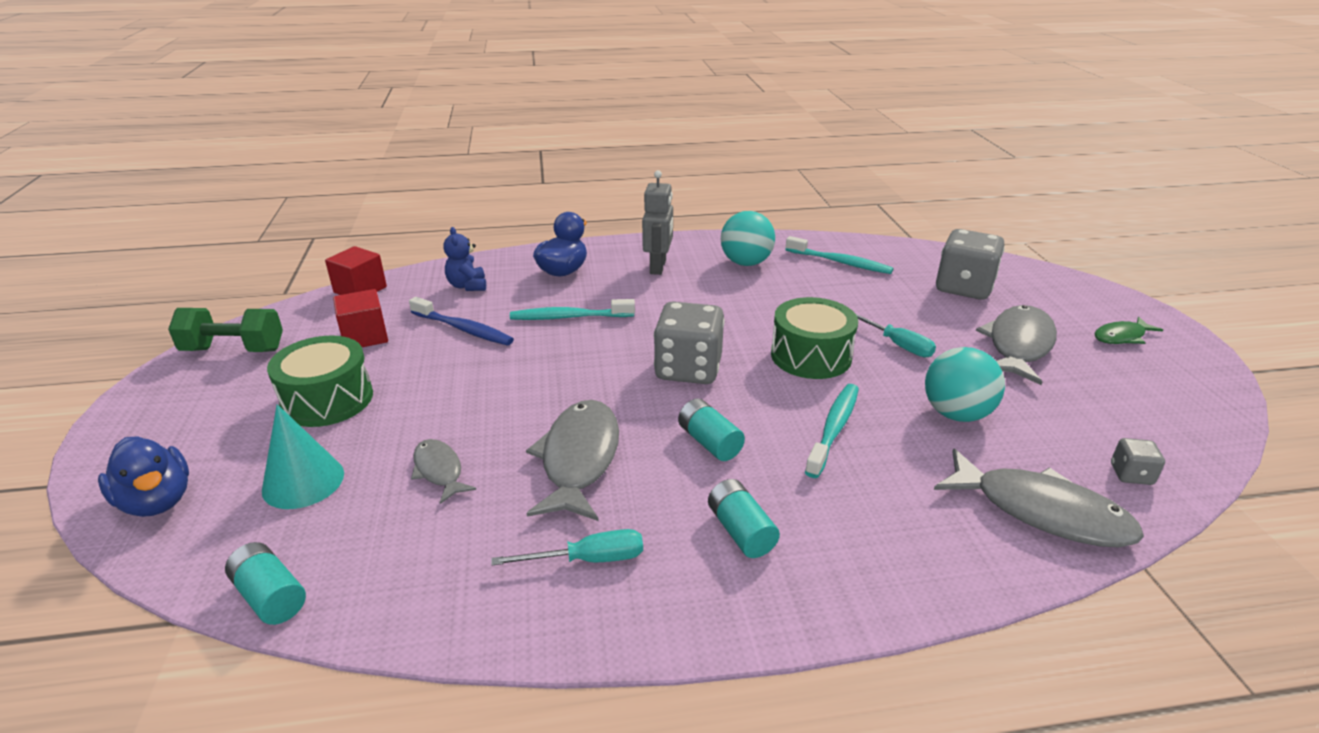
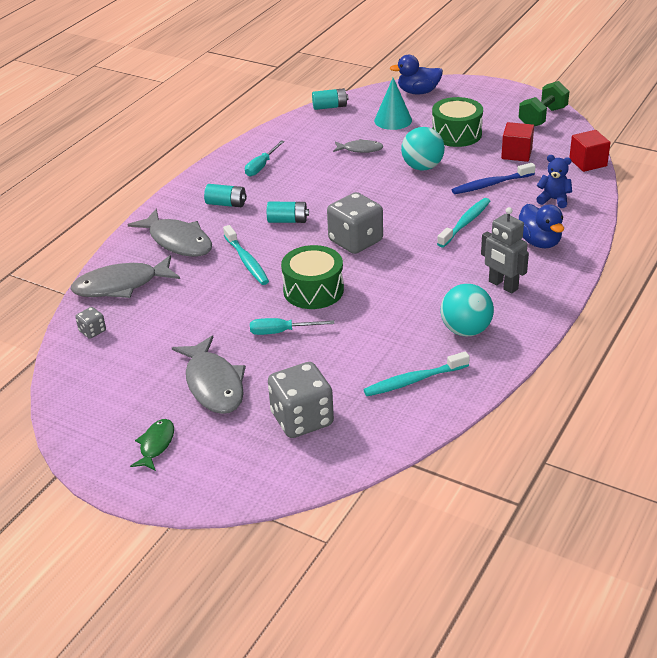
camera: 130 degrees right, 5 degrees up
grey fish [526,400,619,521] -> grey fish moved to [128,209,212,257]
turquoise ball [925,347,1005,422] -> turquoise ball moved to [401,127,445,171]

